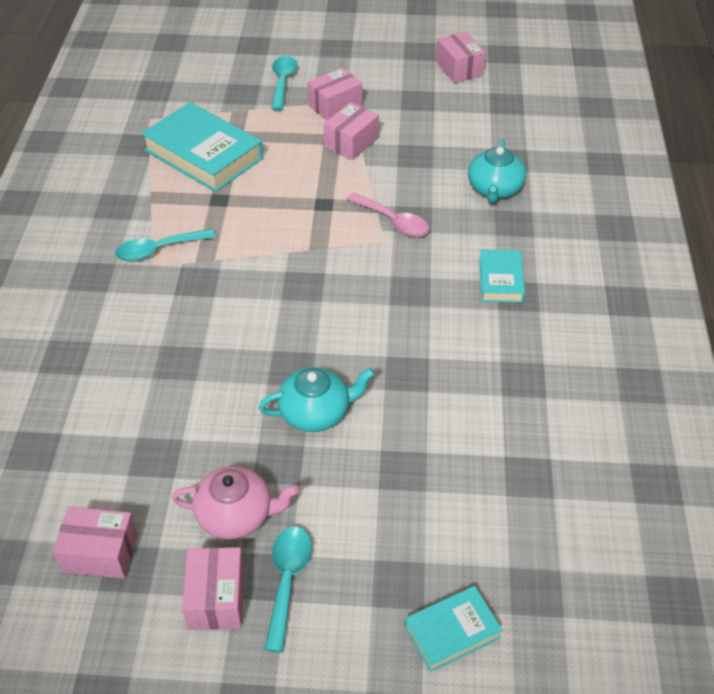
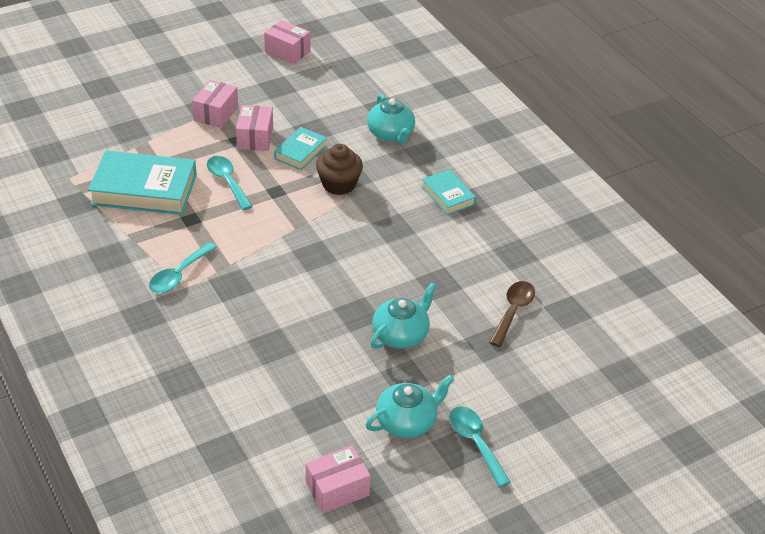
camera: 35 degrees left, 5 degrees down
pink teapot [172,466,299,539] -> turquoise teapot [366,375,454,438]
pink box [182,547,244,630] -> none
turquoise spoon [271,56,297,111] -> turquoise spoon moved to [207,156,253,210]
pink spoon [346,193,429,237] -> brown cupcake [316,144,363,195]
turquoise book [404,586,503,672] -> turquoise book moved to [274,127,327,170]
none -> brown spoon [489,281,535,347]

